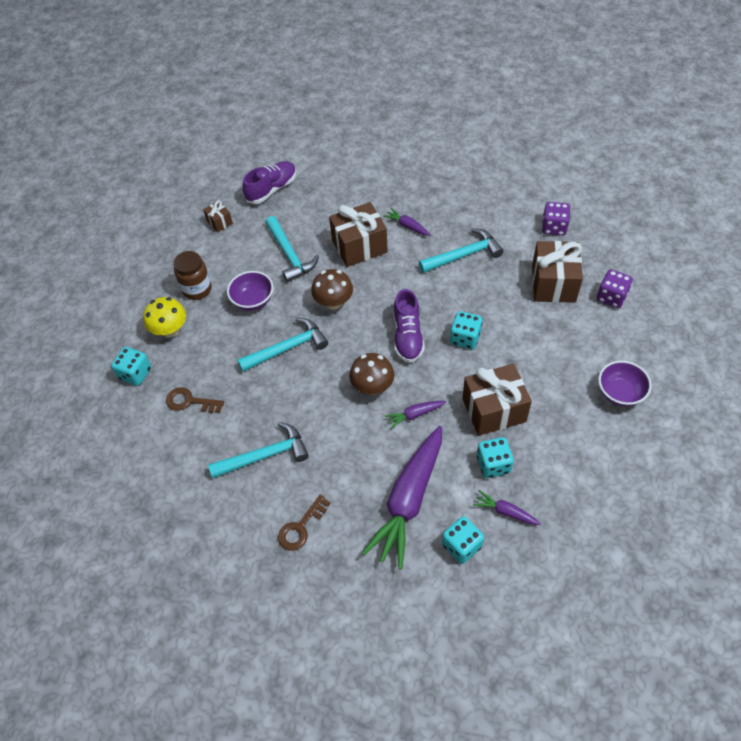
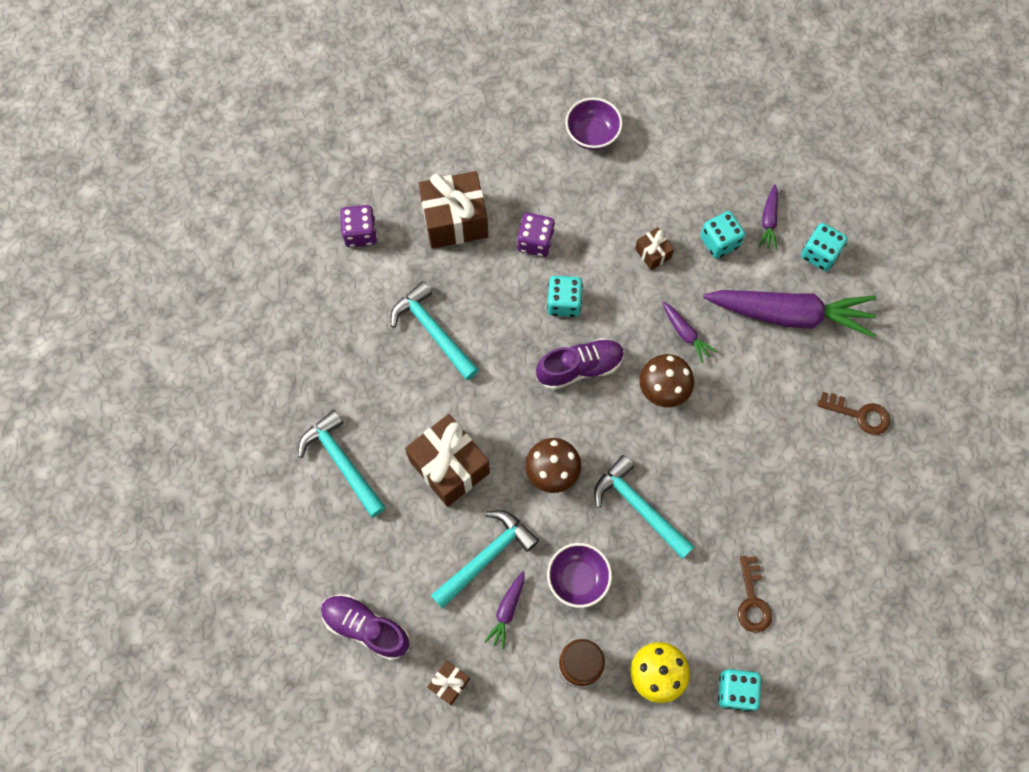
camera: 110 degrees left, 15 degrees up
turquoise hammer [208,422,309,478] -> turquoise hammer moved to [298,410,386,517]
purple carrot [383,208,431,236] -> purple carrot moved to [484,571,525,650]
brown gift [462,364,532,436] -> brown gift [635,227,674,270], size x0.48
purple dice [597,269,633,308] -> purple dice moved to [517,213,555,257]

